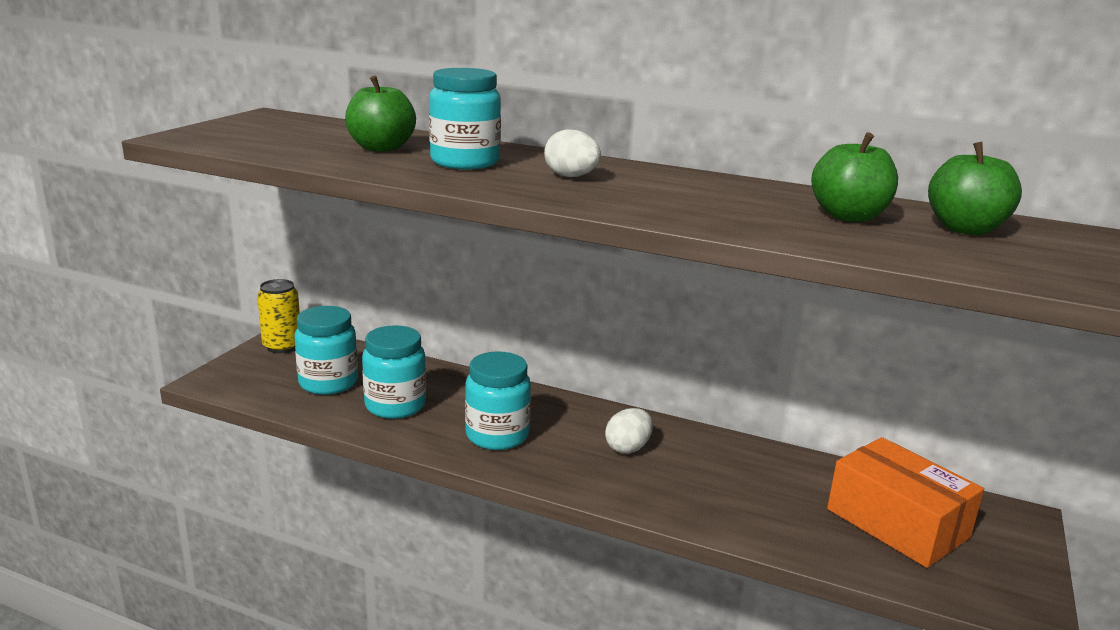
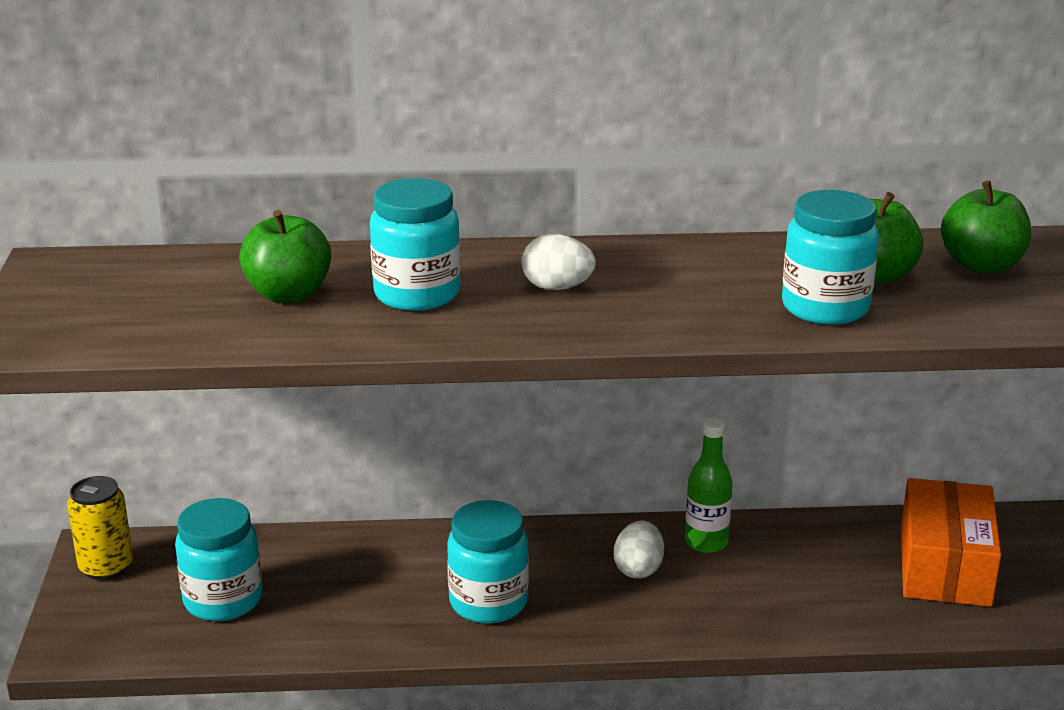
camera: 25 degrees left, 5 degrees up
turquoise jar [362,325,426,419] -> turquoise jar moved to [782,190,879,325]
orange box [827,437,984,568] -> orange box turned 75 degrees clockwise [901,478,1002,607]
none -> green bottle [685,417,733,553]

